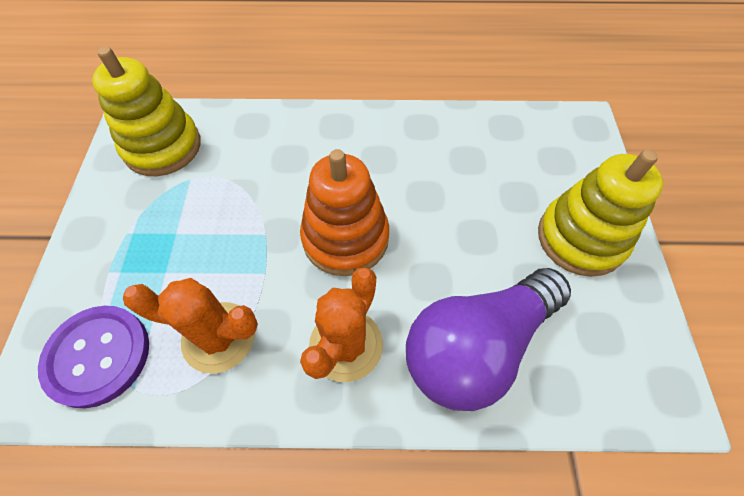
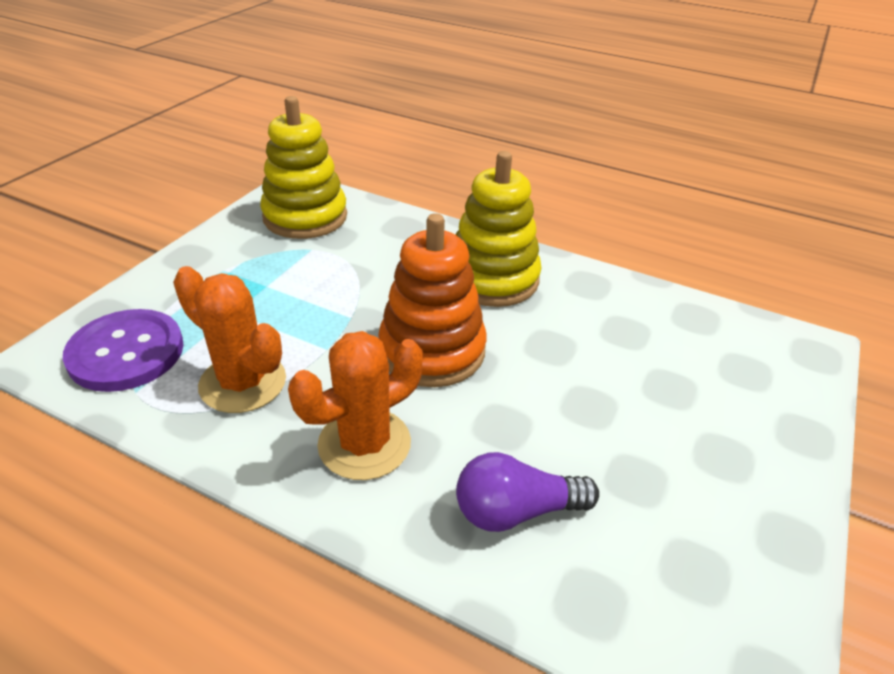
camera: 25 degrees right, 20 degrees down
purple light bulb [406,268,571,411] -> purple light bulb [456,452,599,532], size x0.56
yellow stacking toy [538,149,663,277] -> yellow stacking toy moved to [456,151,542,307]

